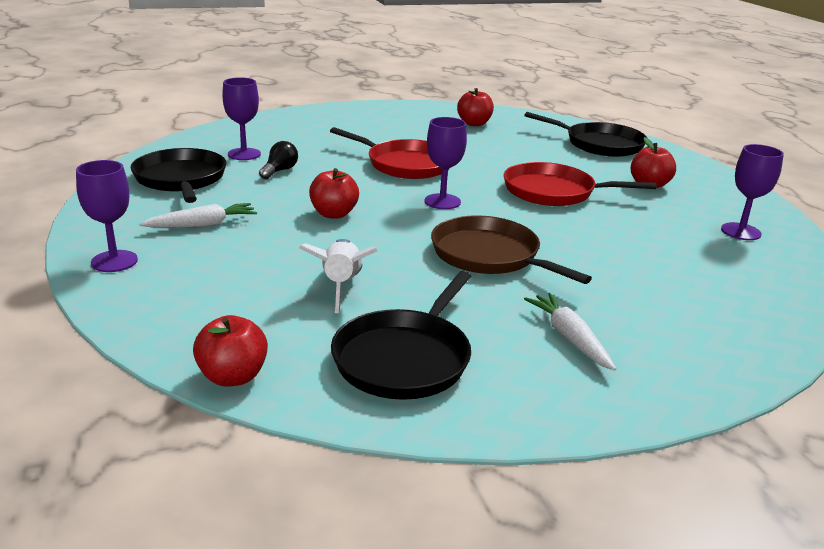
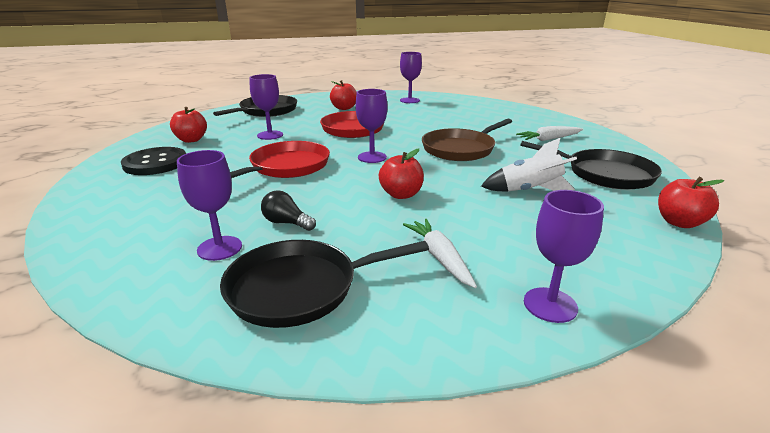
camera: 85 degrees left, 0 degrees up
none -> black button [121,147,186,175]
none -> purple goblet [250,74,283,140]

